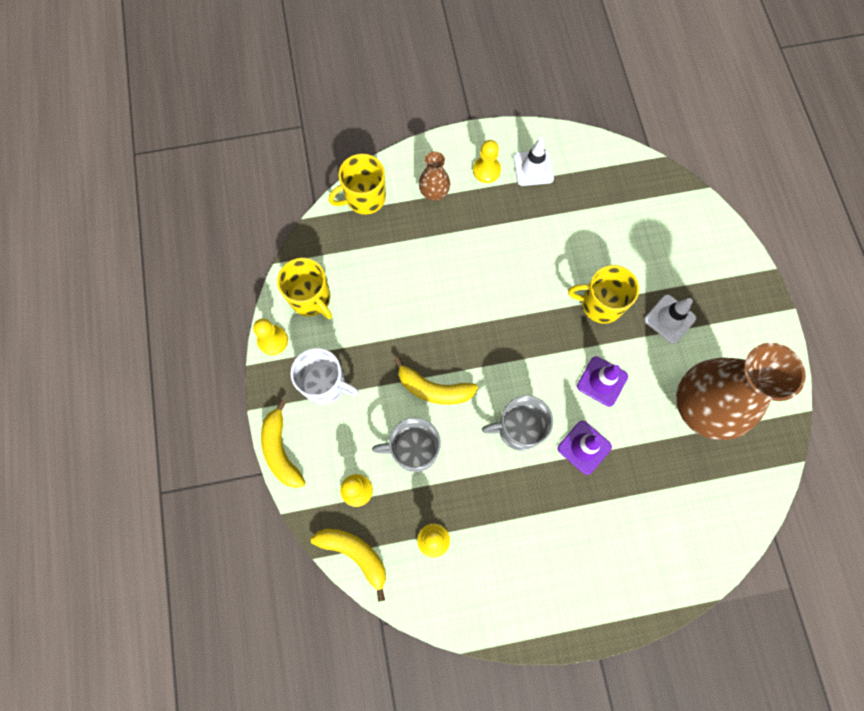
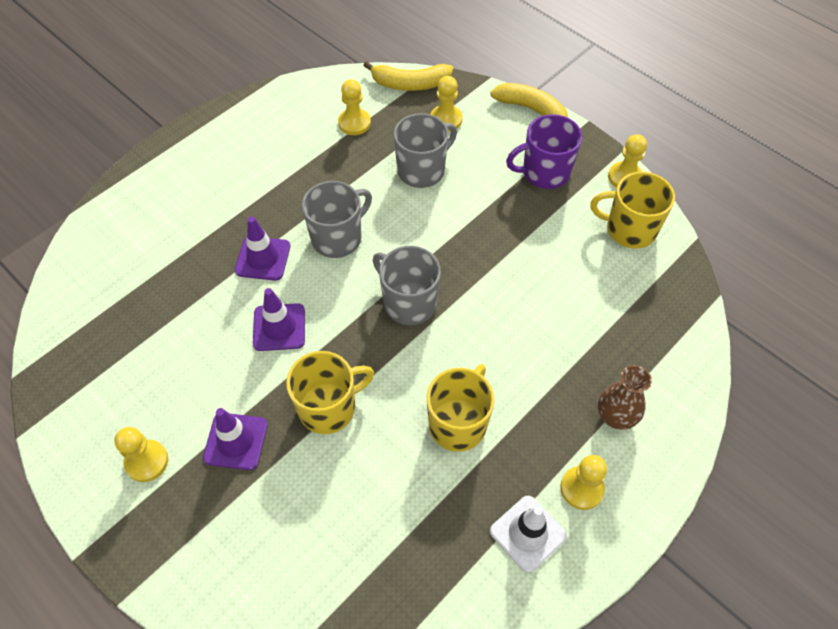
camera: 145 degrees right, 15 degrees down
white mug [291,348,359,405] -> purple mug [506,114,582,189]
yellow mug [328,154,386,215] -> yellow mug moved to [427,364,495,452]
yellow banana [394,357,478,405] -> none
white traffic cone [645,295,696,344] -> purple traffic cone [203,408,268,470]
brown vase [676,343,806,440] -> none
none -> yellow pawn [114,427,168,482]
none -> grey mug [373,246,441,325]

